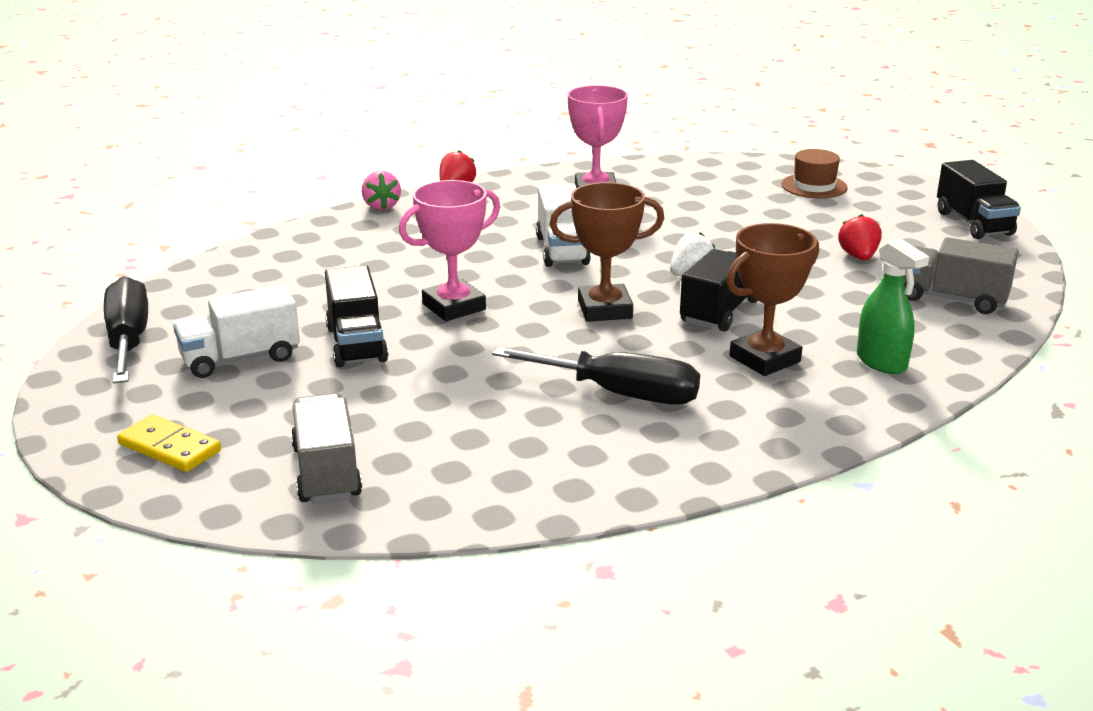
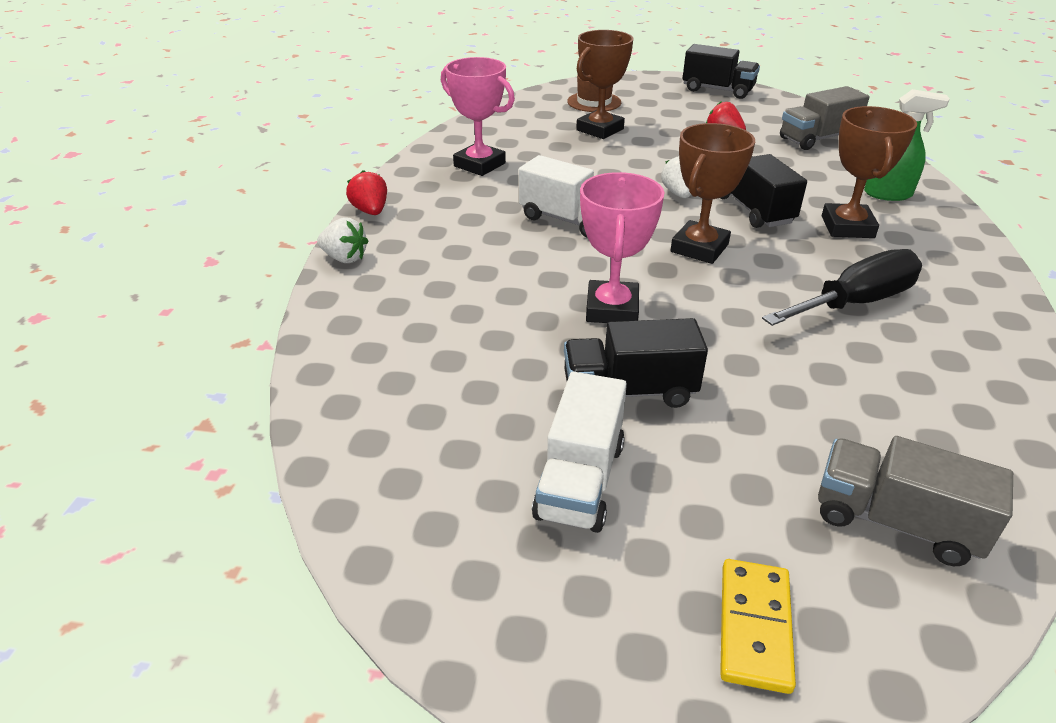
camera: 50 degrees left, 10 degrees up
black screwdriver [104,276,148,383] -> none
yellow domino [117,415,221,472] -> yellow domino turned 60 degrees counterclockwise [720,559,796,694]
black truck [325,265,388,367] -> black truck turned 150 degrees clockwise [564,318,708,408]
pink strawberry [362,171,401,210] -> white strawberry [317,218,369,263]
none -> brown trophy [576,30,634,139]

